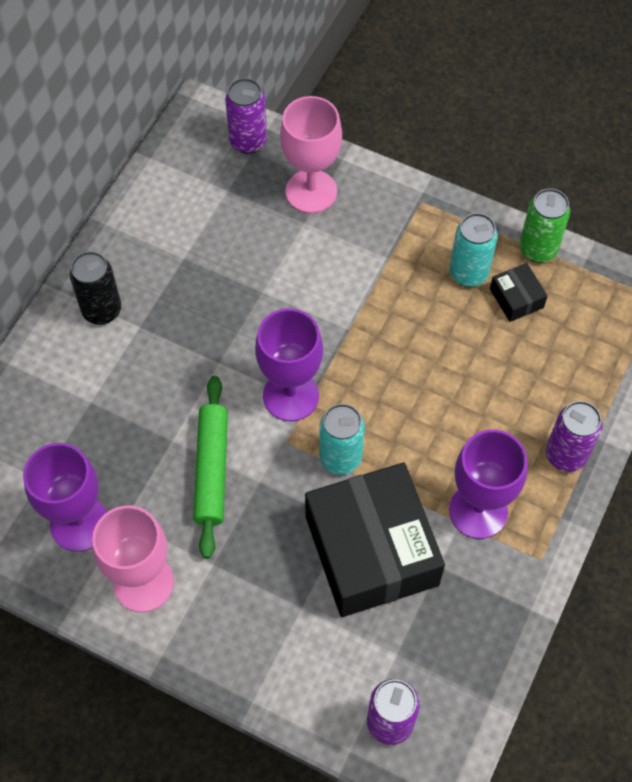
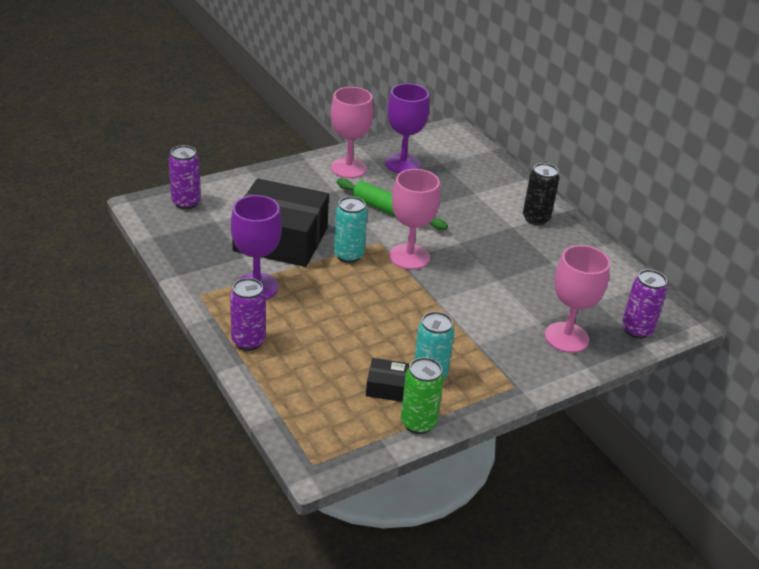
camera: 120 degrees right, 25 degrees down
purple goblet [255,308,323,421] -> pink goblet [389,169,440,270]

